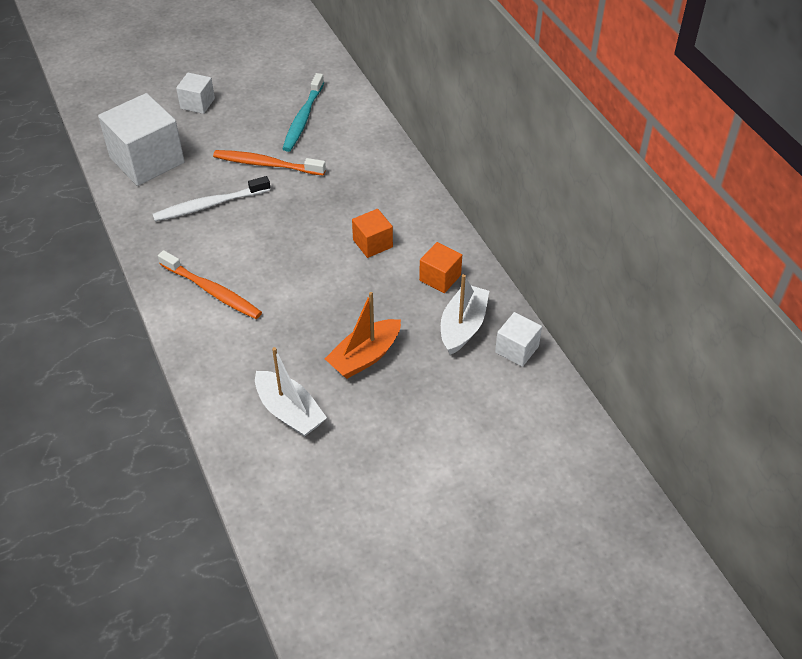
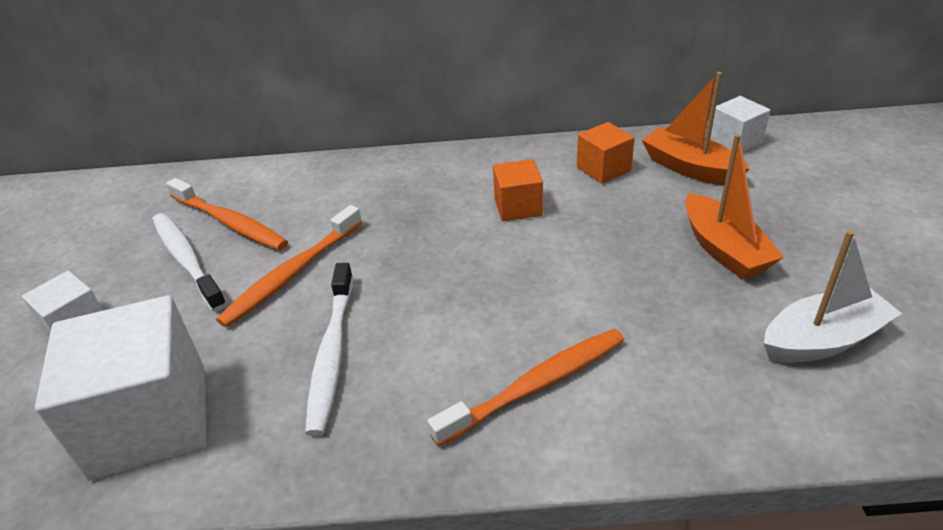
camera: 65 degrees left, 10 degrees down
turquoise toothbrush [282,73,324,152] -> orange toothbrush [166,178,288,250]
white boat [441,274,489,355] -> orange boat [642,72,749,185]
none -> white toothbrush [152,213,227,312]

